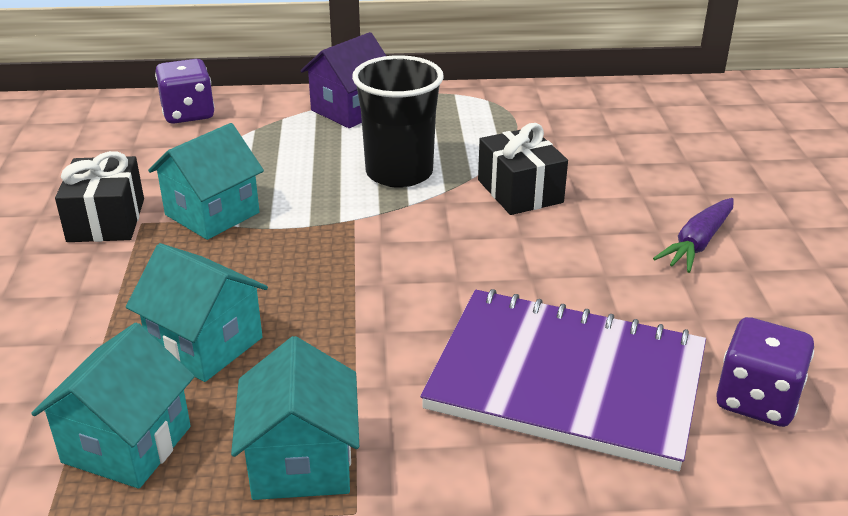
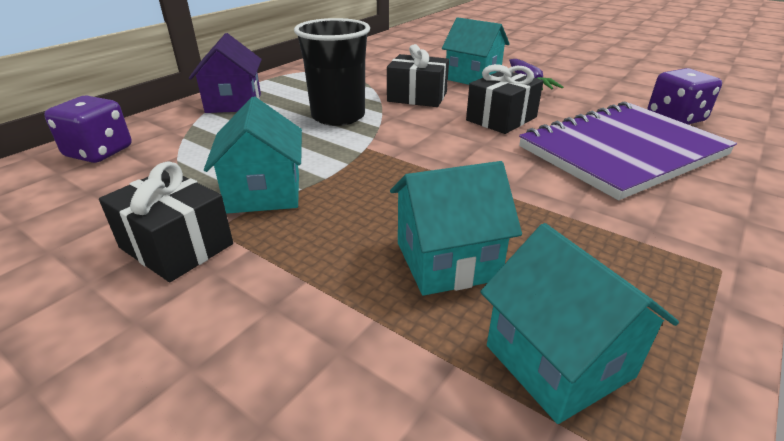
camera: 50 degrees left, 0 degrees up
turquoise house [231,336,359,500] -> turquoise house moved to [442,17,510,85]
none -> black gift [466,64,543,134]

